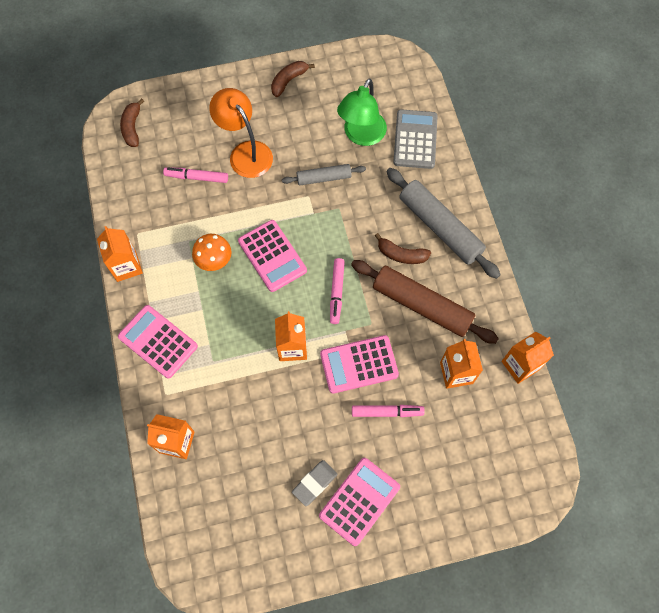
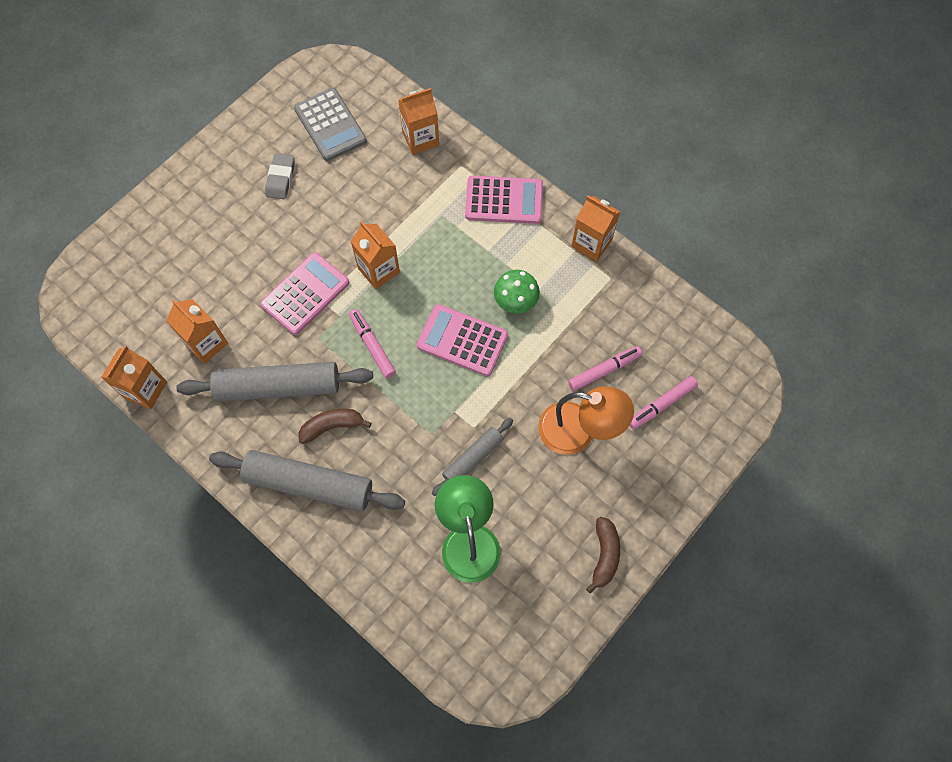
camera: 145 degrees right, 0 degrees up
brown banana [120,98,144,147] -> none
orange mushroom [192,234,231,271] -> green mushroom [494,270,540,313]
pink calculator [319,458,400,546] -> none
brown rolling pin [351,260,499,344] -> grey rolling pin [176,362,373,402]
pink marker [352,405,425,417] -> pink marker moved to [629,376,698,429]
grey calculator [393,109,438,169] -> grey calculator moved to [294,88,367,161]

